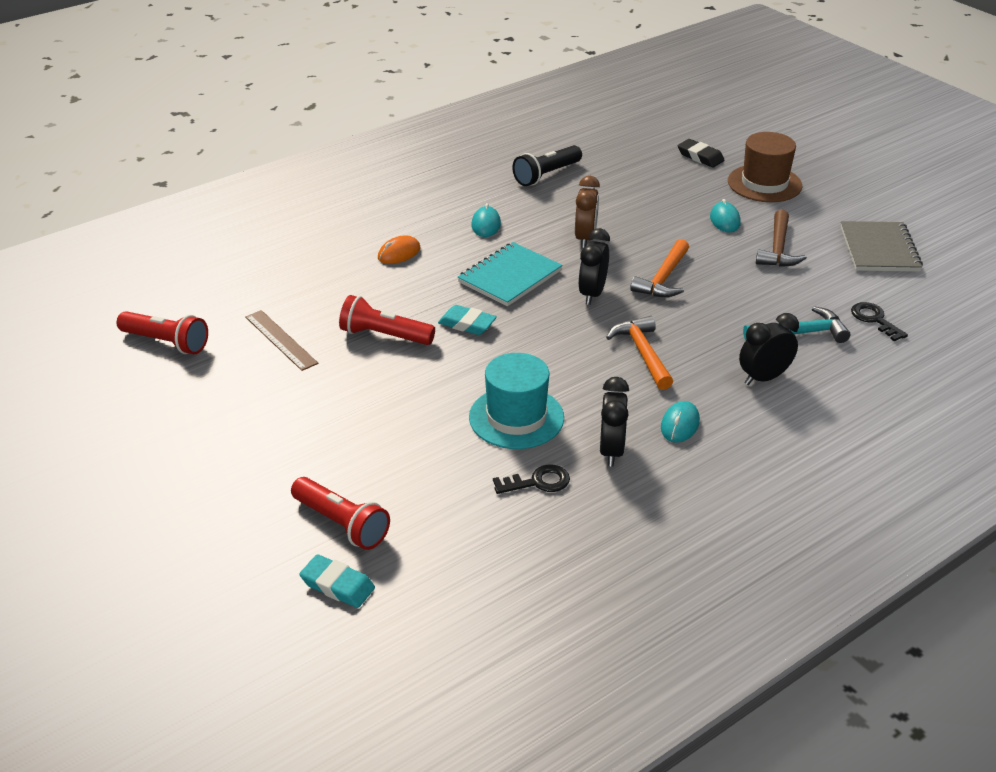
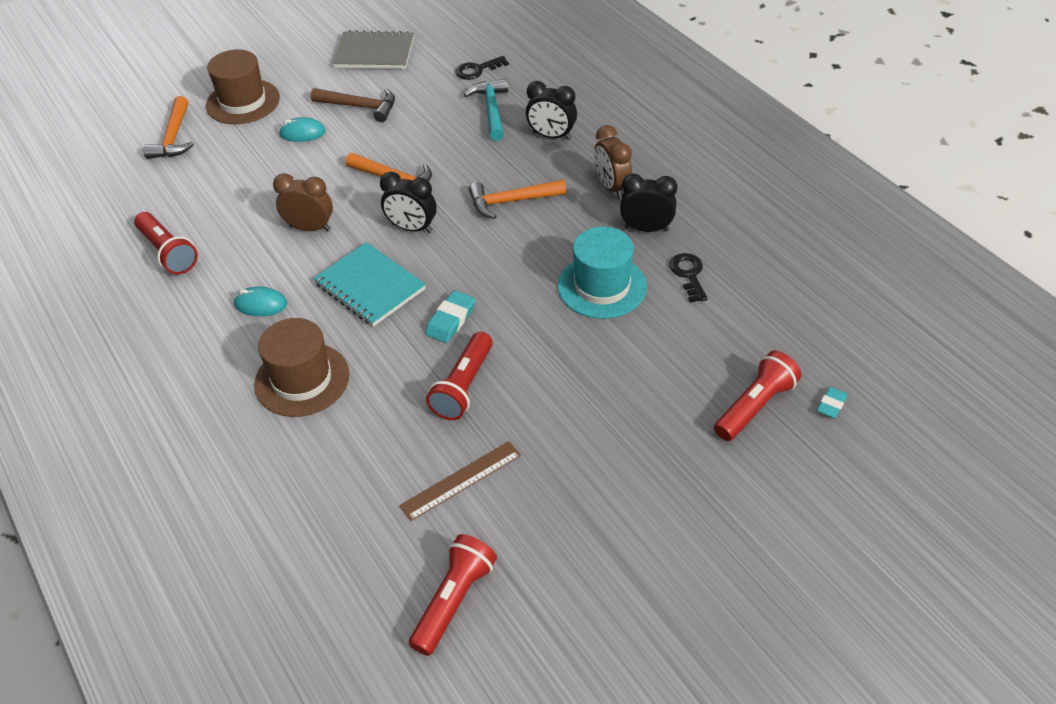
camera: 85 degrees left, 10 degrees up
turquoise eraser [299,554,375,608] -> turquoise eraser [817,387,848,418], size x0.65
orange mouse [378,236,420,264] -> brown hat [254,318,350,417]
black flashlight [513,145,582,186] -> red flashlight [134,212,198,274]
turquoise mouse [661,401,700,443] -> brown clock [594,125,632,199]
black eraser [678,139,724,167] -> orange hammer [143,96,194,159]
black clock [739,313,799,385] -> black clock turned 45 degrees counterclockwise [526,81,577,140]

